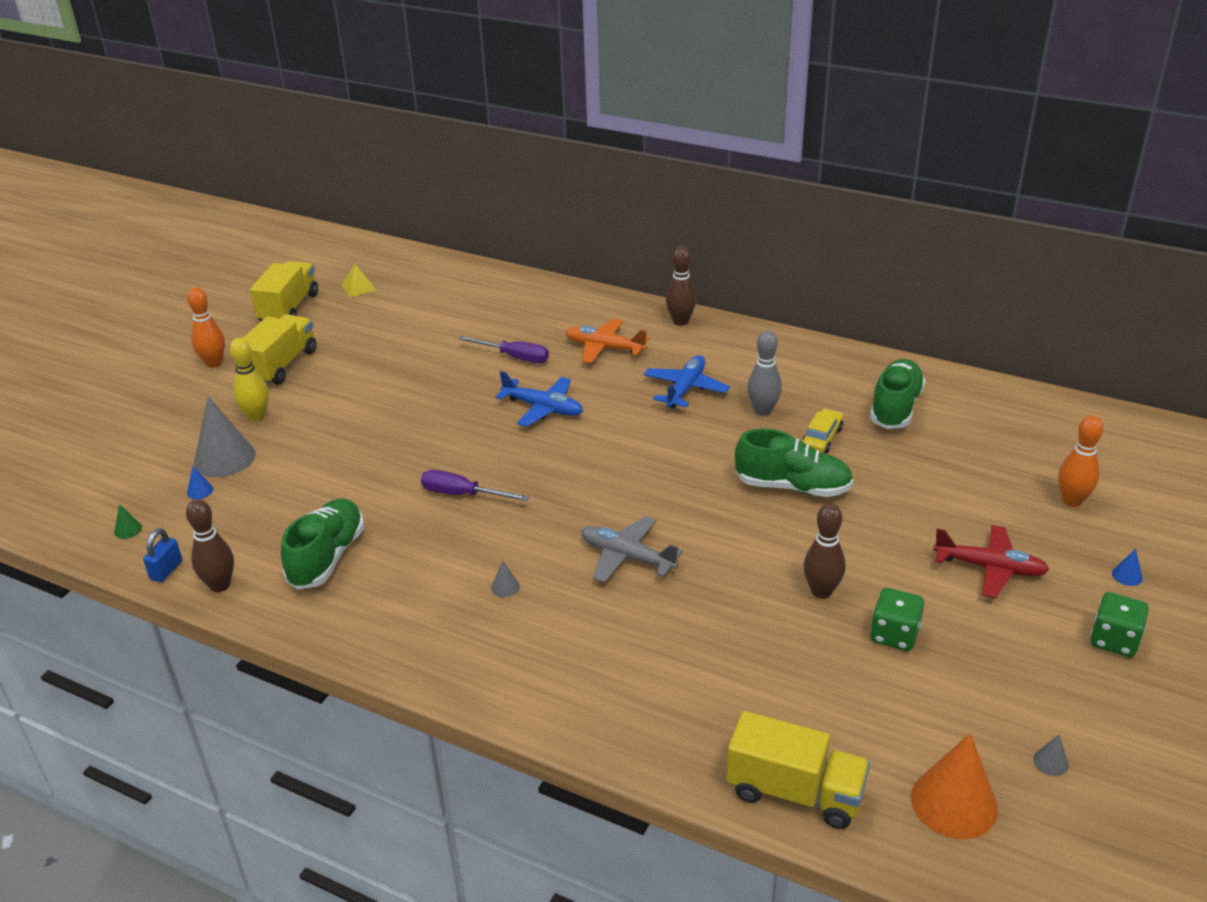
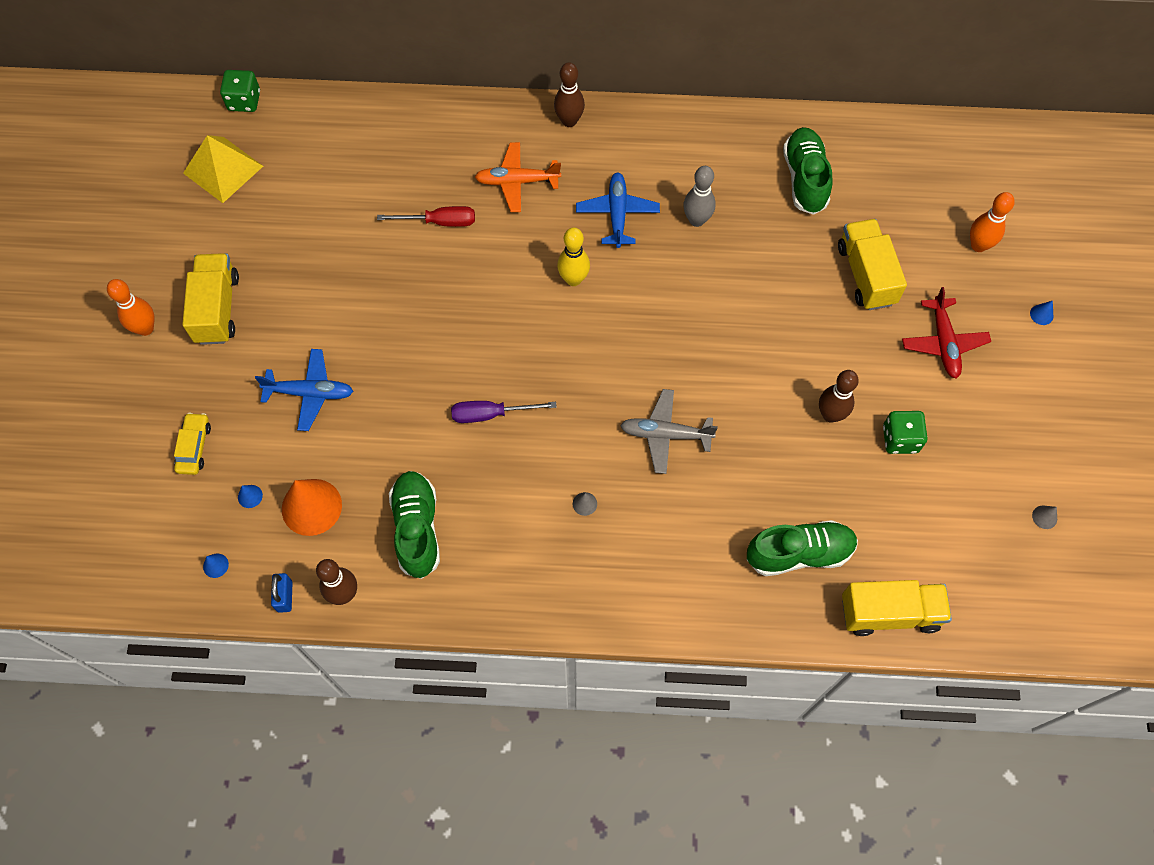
camera: 25 degrees left, 30 degrees up
green cone [114,504,142,539] -> blue cone [203,554,229,578]
grey cone [194,396,256,477] -> none
yellow bowling pin [230,338,269,422] -> yellow bowling pin moved to [557,227,590,286]
yellow truck [250,261,318,321] -> yellow truck moved to [838,219,907,310]
yellow pyramid [341,264,377,297] -> yellow pyramid [183,135,263,203], size x1.91
purple screwdriver [459,336,549,363] -> red screwdriver [377,206,475,227]
blue plane [496,371,583,427] -> blue plane moved to [255,349,353,431]
green shoe [735,429,853,497] -> green shoe moved to [747,520,858,576]
yellow car [802,409,844,453] -> yellow car moved to [174,413,211,475]
orange cone [911,733,998,839] -> orange cone moved to [282,479,342,536]
red plane [933,525,1049,598] -> red plane turned 90 degrees clockwise [902,287,991,378]
green dice [1090,592,1149,657] -> green dice moved to [220,70,260,112]

